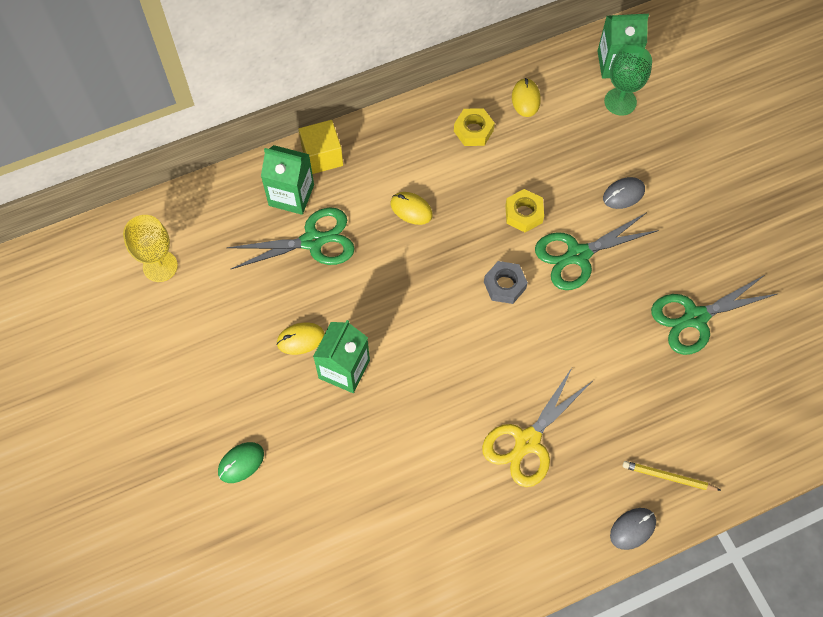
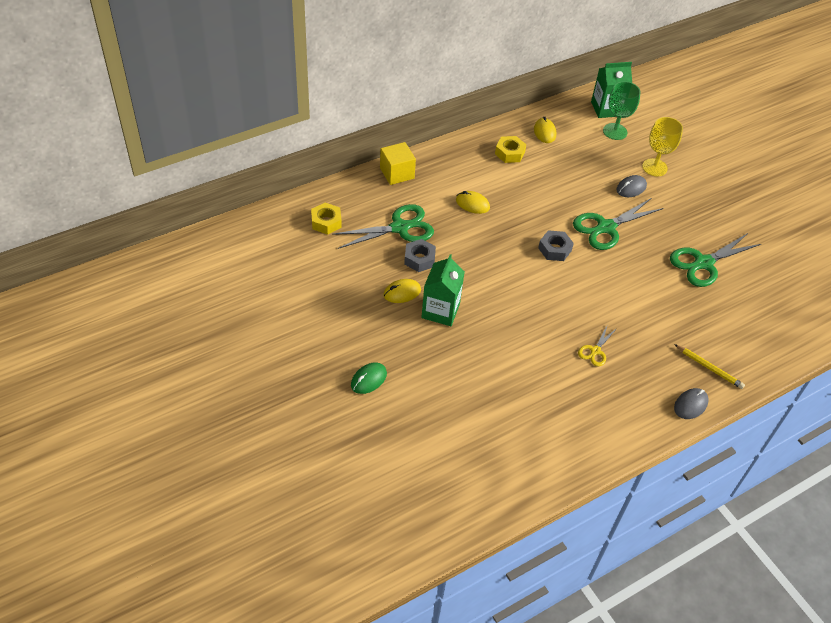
camera: 10 degrees left, 15 degrees down
yellow goblet [123,215,178,282] -> yellow goblet moved to [642,117,683,176]
green carton [261,145,314,215] -> none
yellow scissors [482,366,591,487] -> yellow scissors [578,324,617,366], size x0.51
yellow nut [505,189,544,232] -> yellow nut moved to [311,203,342,235]
yellow pencil [623,461,722,491] -> yellow pencil turned 150 degrees counterclockwise [674,344,745,389]
none -> grey nut [404,239,436,272]

